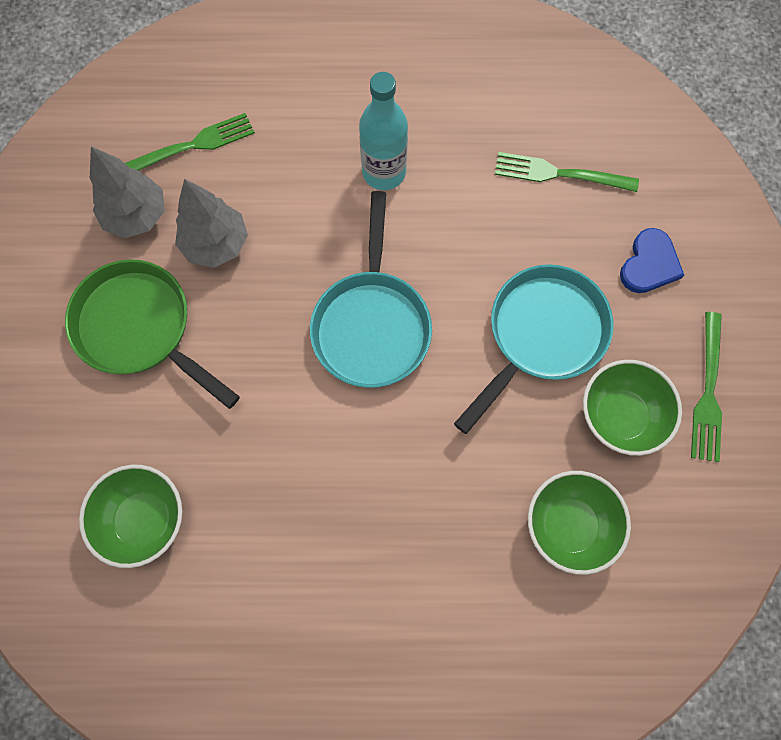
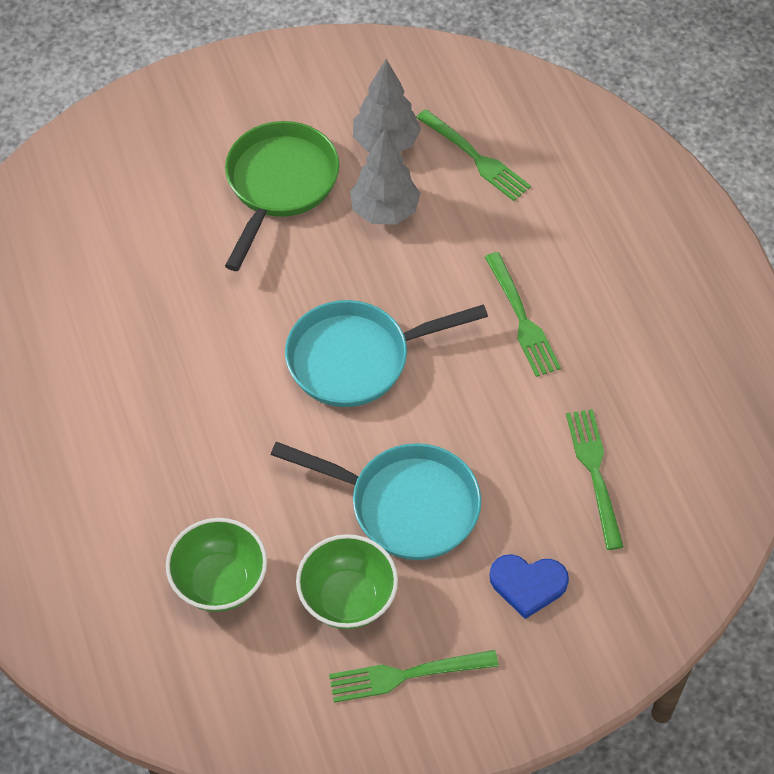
camera: 70 degrees right, 15 degrees down
green bowl [79,465,182,568] -> none
turquoise bottle [359,72,408,190] -> green fork [485,252,561,377]

